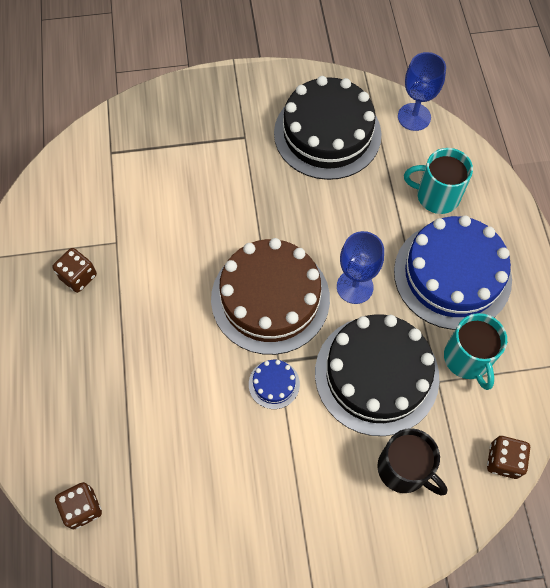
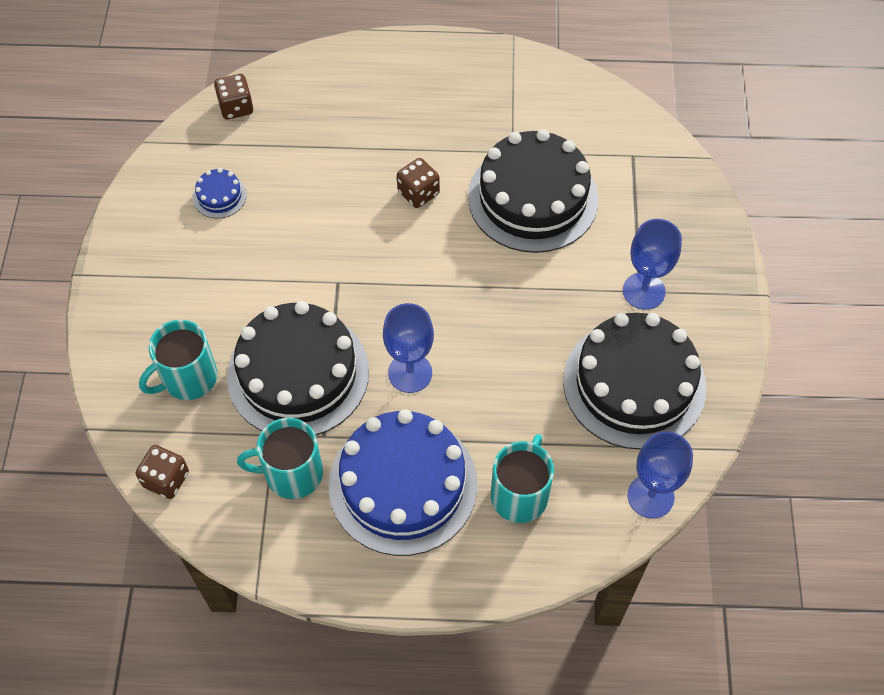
camera: 100 degrees right, 5 degrees down
brown dice [52,248,97,293] -> brown dice moved to [397,158,440,208]
brown cake [211,238,330,355] -> none
blue cake [249,360,300,409] -> blue cake moved to [193,168,247,218]
black mug [377,428,447,495] -> turquoise mug [139,320,217,400]
none -> black cake [468,129,599,253]
none -> blue goblet [623,219,682,310]

